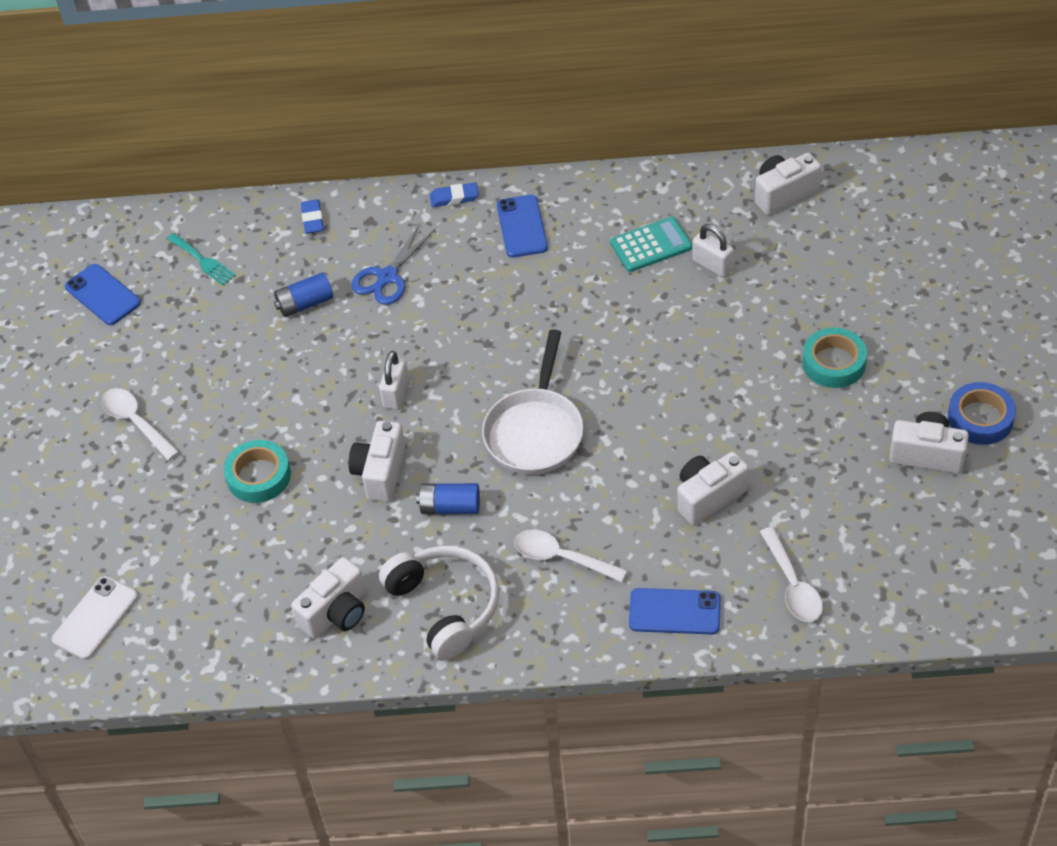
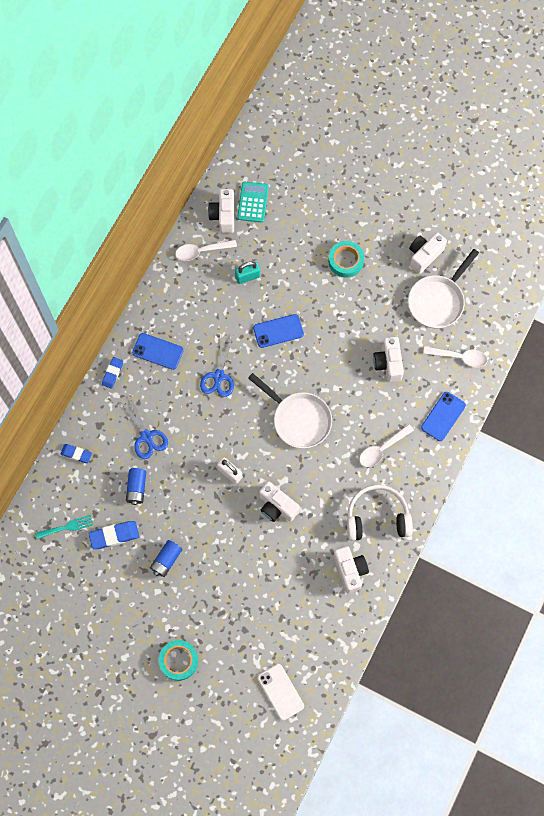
camera: 65 degrees left, 20 degrees up
blue phone [65,264,141,325] -> blue phone moved to [253,314,304,348]
white spoon [102,388,179,460] -> white spoon moved to [175,240,237,261]
turquoise tape [224,440,291,503] -> turquoise tape moved to [159,640,198,681]
blue battery [416,483,480,514] -> blue battery moved to [150,540,182,577]
turquoise calculator [610,217,692,272] -> turquoise calculator moved to [237,182,269,223]
white padlock [692,224,734,277] -> turquoise padlock [235,262,260,284]
blue tape [948,382,1016,445] -> none
none -> blue eraser [88,521,139,549]
none -> blue scissors [200,336,234,397]
none -> white pan [408,249,479,329]

